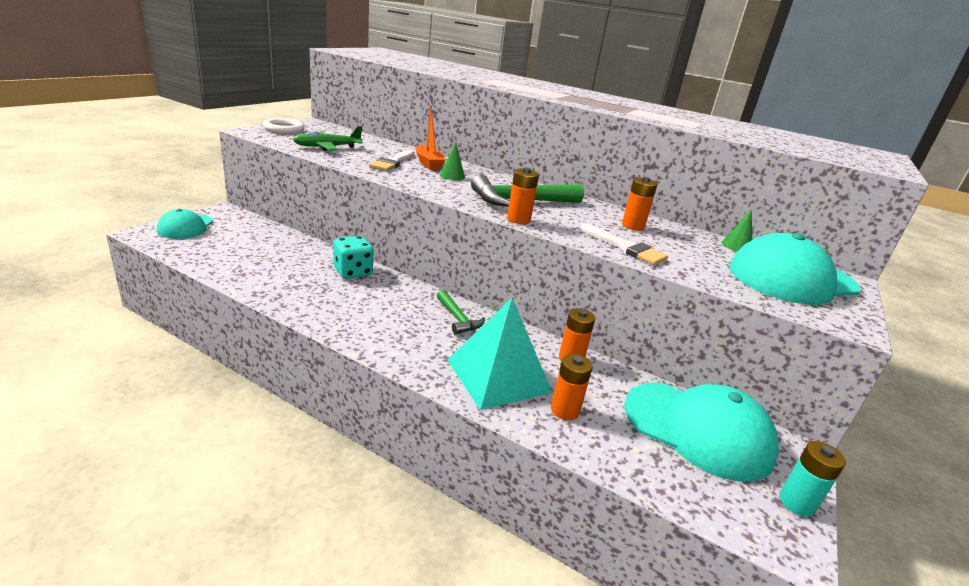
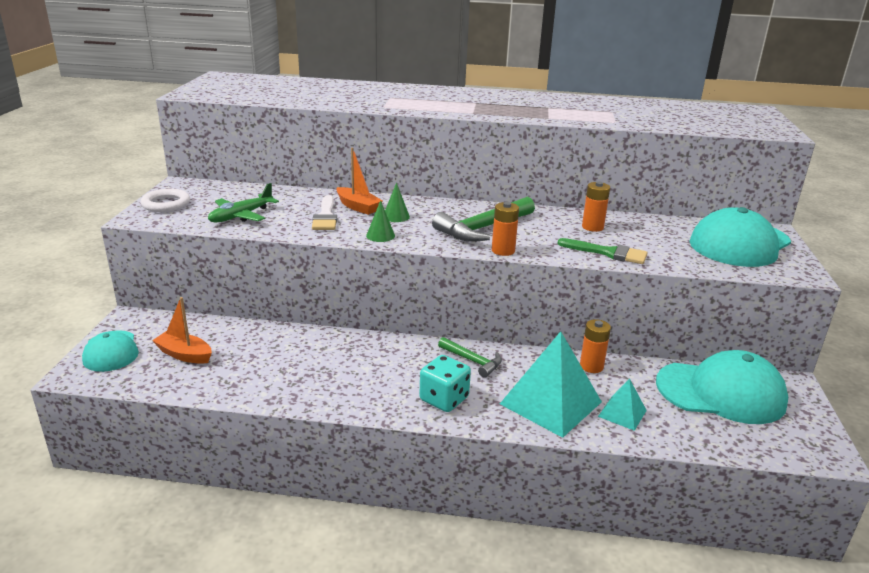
camera: 20 degrees left, 0 degrees up
turquoise dice [333,236,374,279] -> turquoise dice moved to [419,355,471,412]
orange battery [551,354,593,420] -> turquoise pyramid [598,378,647,431]
white brush [580,224,668,265] -> green brush [557,238,648,264]
green cone [722,209,752,251] -> green cone moved to [366,200,395,242]
turquoise battery [780,441,846,517] -> none
none -> orange boat [152,297,212,364]

